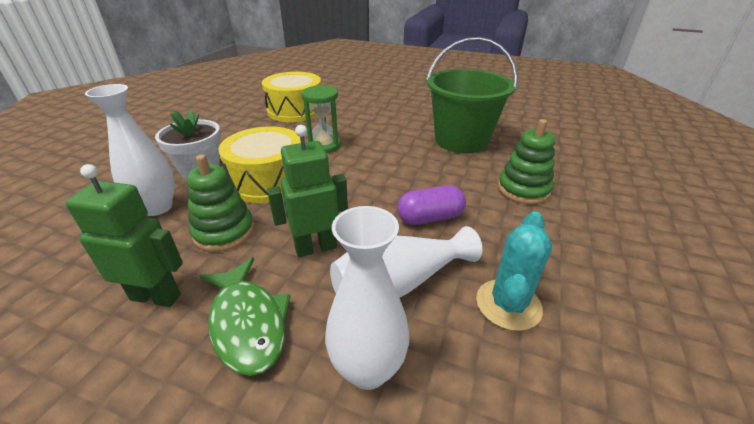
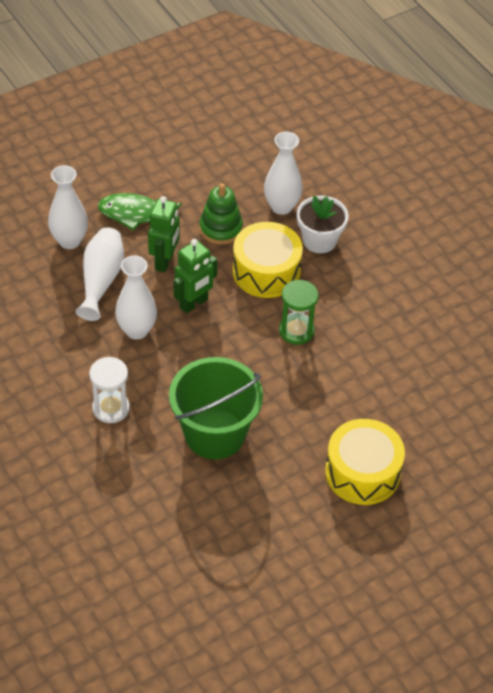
camera: 125 degrees right, 15 degrees up
green robot [65,164,183,307] -> green robot moved to [174,239,217,313]
yellow drum [262,72,321,122] -> yellow drum moved to [325,419,405,505]
purple capsule [397,185,466,225] -> white vase [115,256,157,340]
turquoise cactus [476,211,552,331] -> none
green stacking toy [498,119,555,204] -> white hourglass [89,357,130,423]

